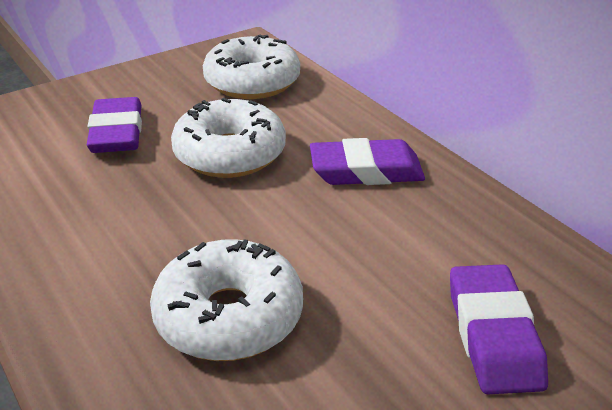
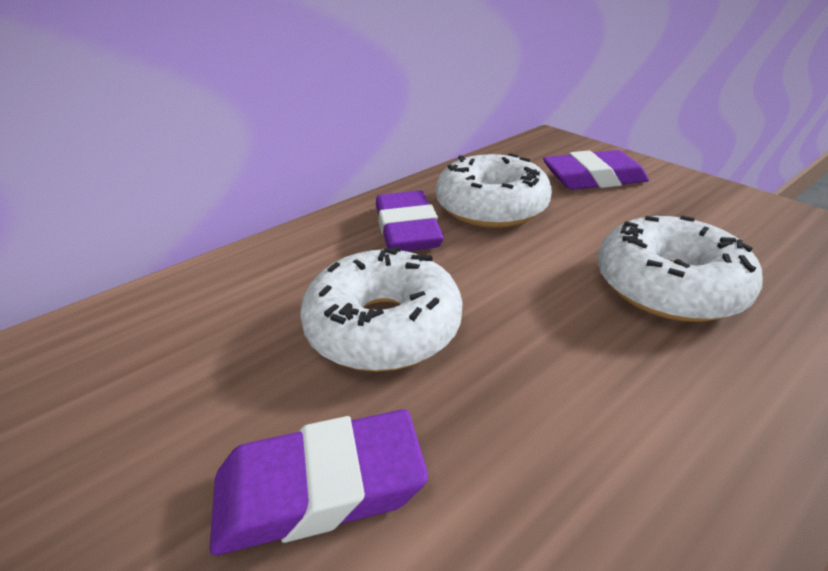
camera: 95 degrees left, 0 degrees up
white donut [203,35,300,99] -> white donut moved to [436,153,552,228]

